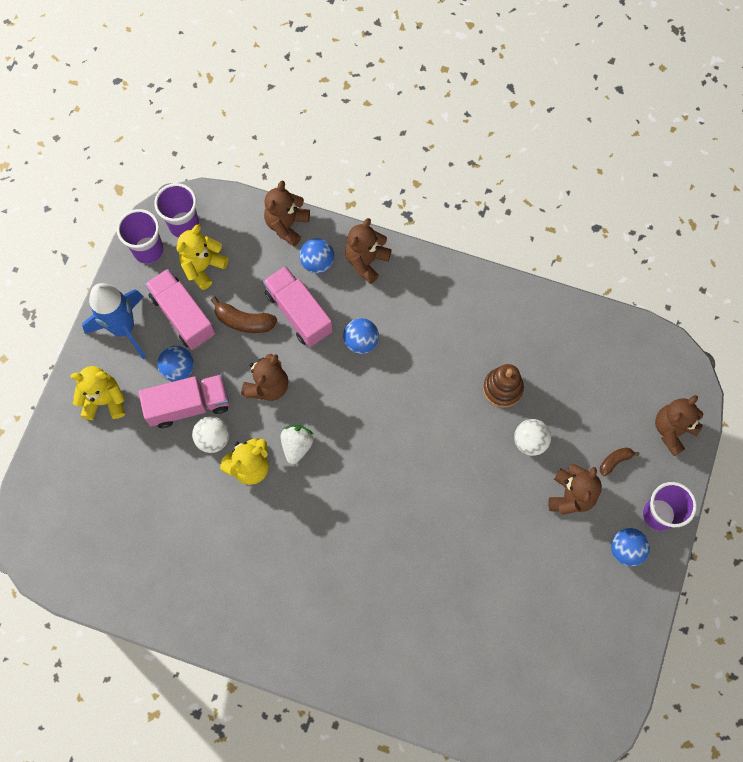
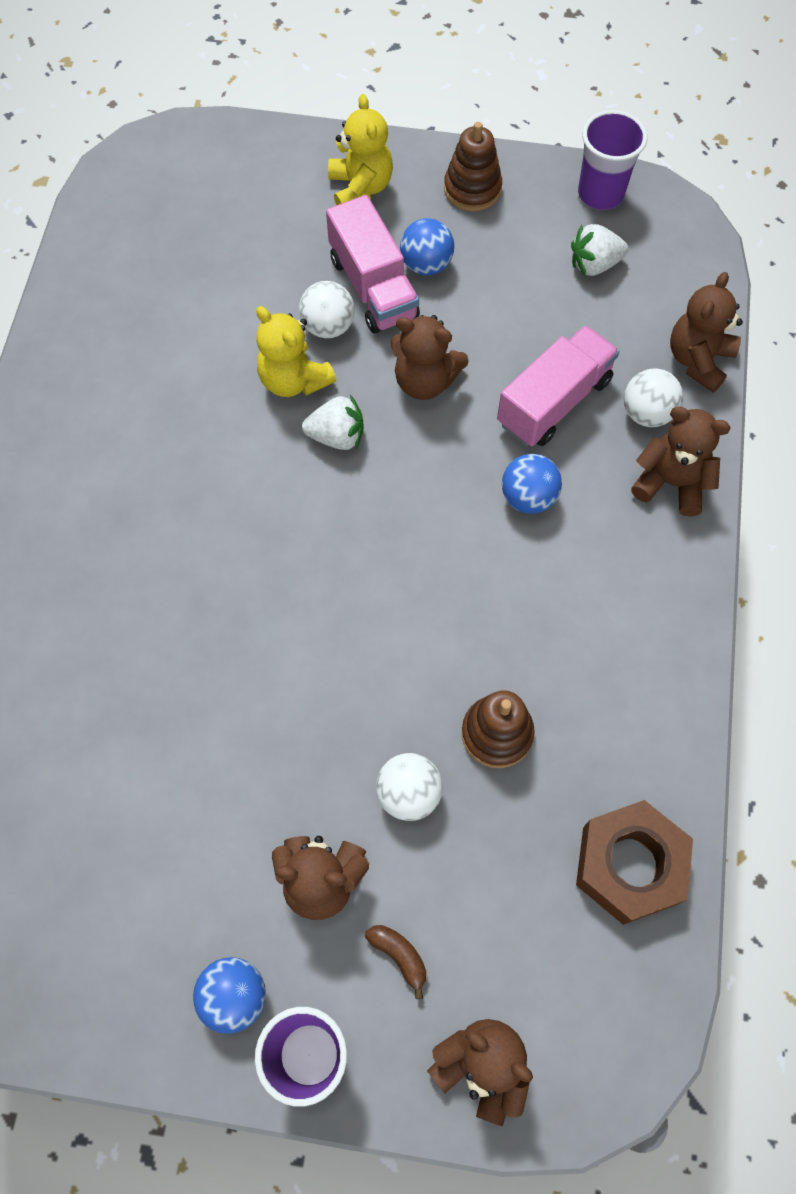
camera: 80 degrees right, 5 degrees down
blue rocket [82,283,146,360] -> brown stacking toy [444,122,502,211]
pink truck [145,269,215,350] -> none
purple cup [154,183,199,238] -> none
yellow teddy bear [177,224,229,290] -> white strawberry [571,224,629,276]
brown banana [211,297,277,333] -> none
brown teddy bear [264,180,310,246] -> brown teddy bear turned 75 degrees counterclockwise [670,272,743,393]
blue ball [300,238,334,273] -> white ball [624,368,683,427]
none -> brown nut [576,800,693,925]

